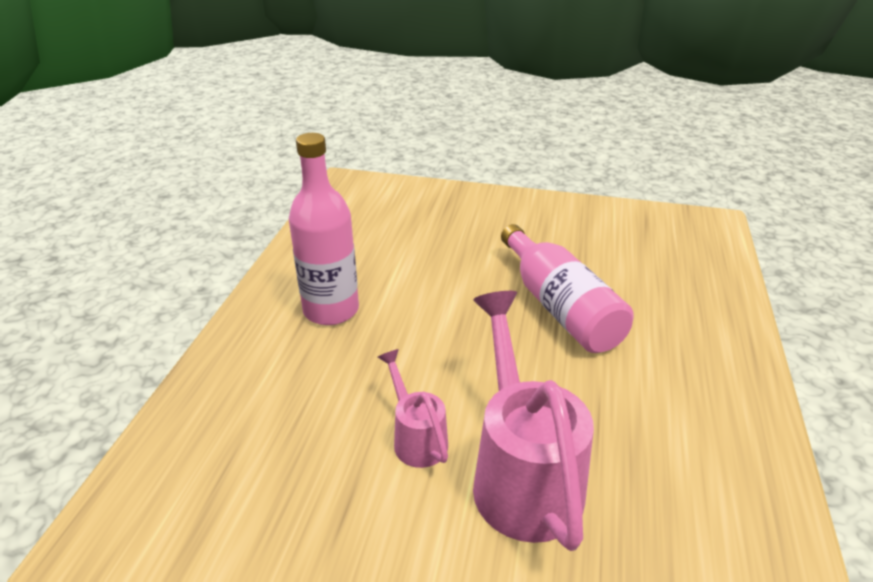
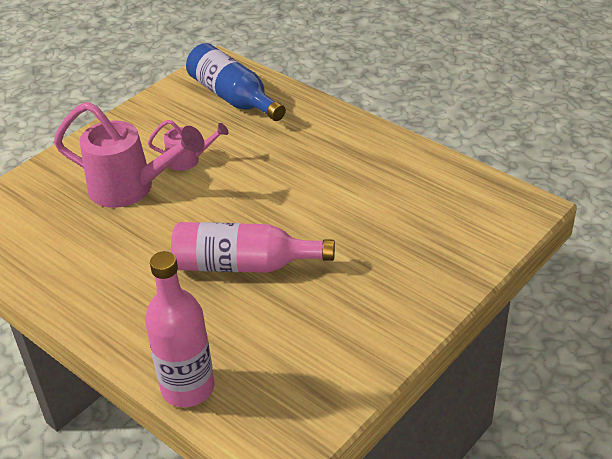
camera: 120 degrees right, 5 degrees up
pink bottle [289,133,359,325] -> pink bottle moved to [145,251,215,407]
none -> blue bottle [186,43,286,121]

